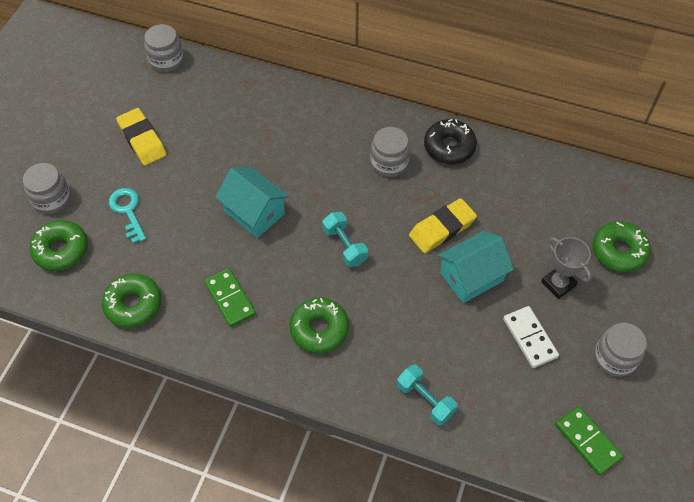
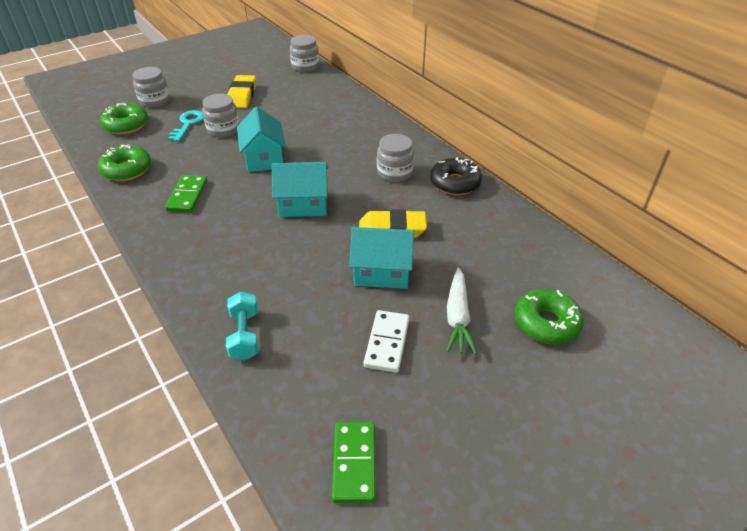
camera: 35 degrees right, 15 degrees down
green donut [289,298,349,354] -> none
turquoise dumbbell [322,212,368,267] -> turquoise house [272,162,328,217]
grey trophy [541,237,592,299] -> white carrot [446,267,477,354]
grey jar [594,323,647,377] -> grey jar moved to [202,94,239,137]

